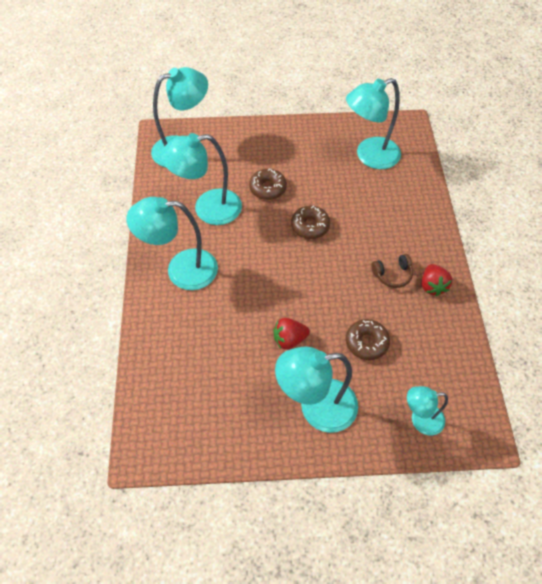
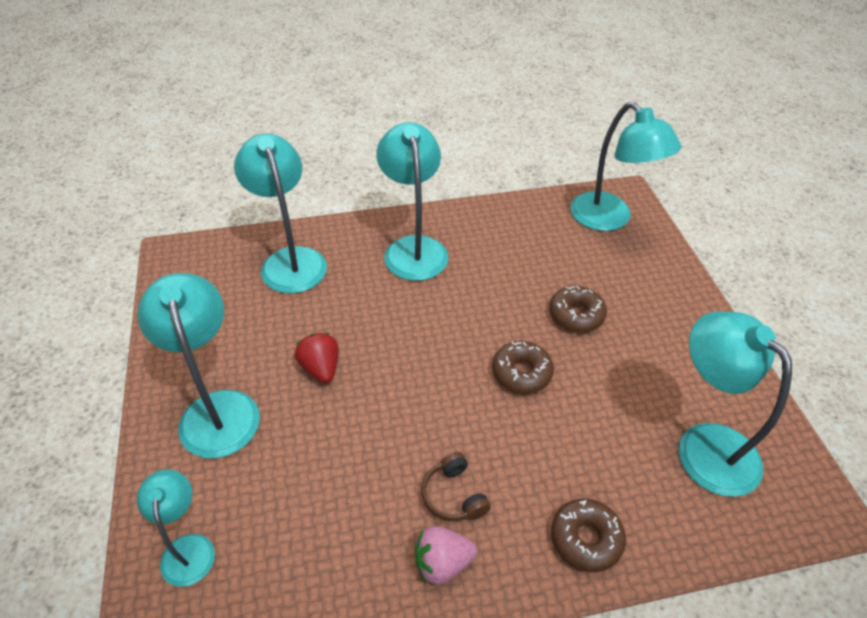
camera: 80 degrees right, 10 degrees down
turquoise lamp [161,133,242,225] -> turquoise lamp moved to [234,133,327,293]
brown donut [346,319,390,360] -> brown donut moved to [551,499,626,572]
red strawberry [422,264,452,296] -> pink strawberry [415,526,477,585]

